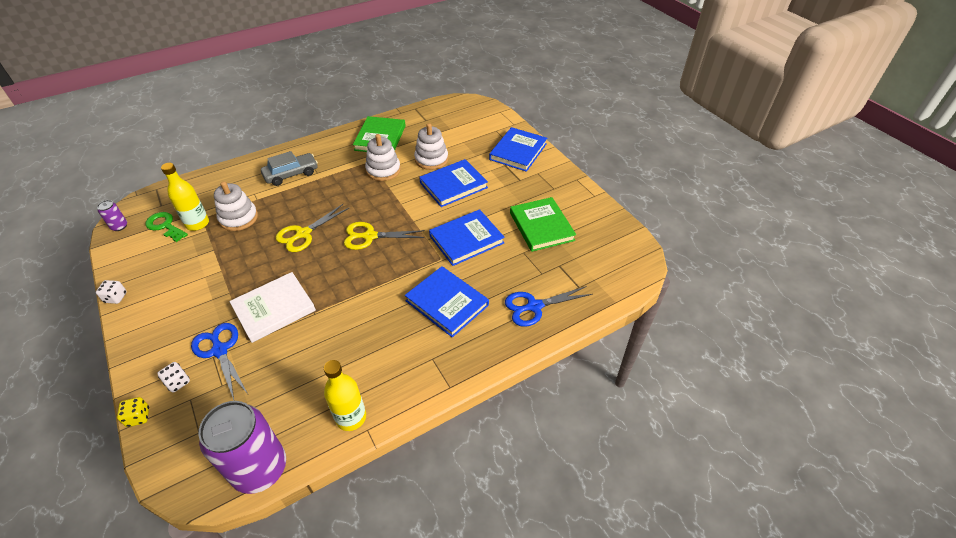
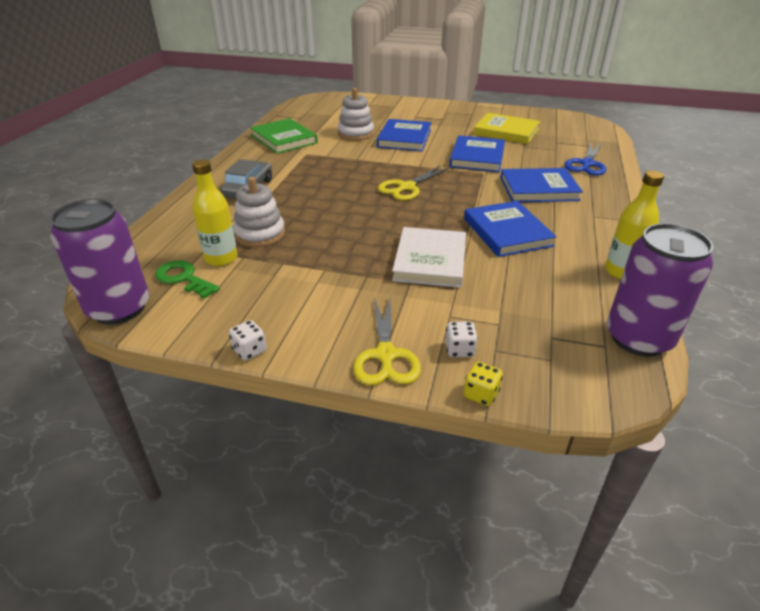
camera: 45 degrees left, 10 degrees down
purple can [97,200,127,231] -> purple can [50,199,149,325], size x2.35
green key [145,212,188,242] -> green key turned 45 degrees clockwise [155,260,220,299]
blue scissors [191,323,248,400] -> none
yellow scissors [275,204,349,252] -> yellow scissors moved to [353,297,421,385]
white stacking toy [365,134,401,181] -> none
blue book [489,127,547,172] -> blue book moved to [464,201,557,257]
green book [510,197,576,252] -> yellow book [473,113,540,144]

